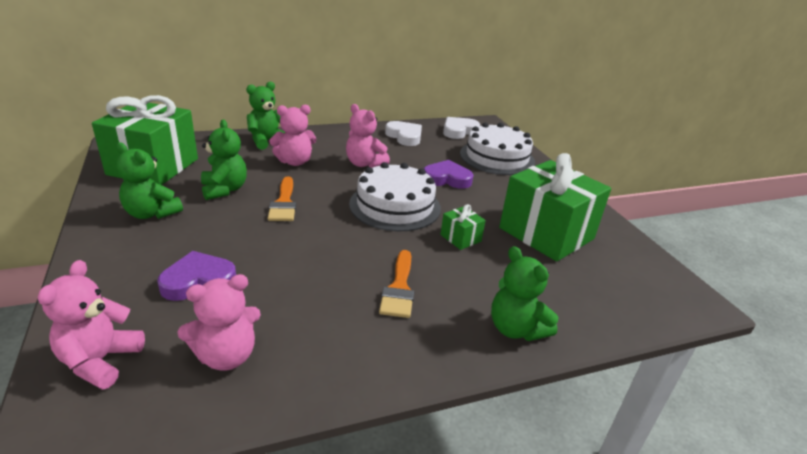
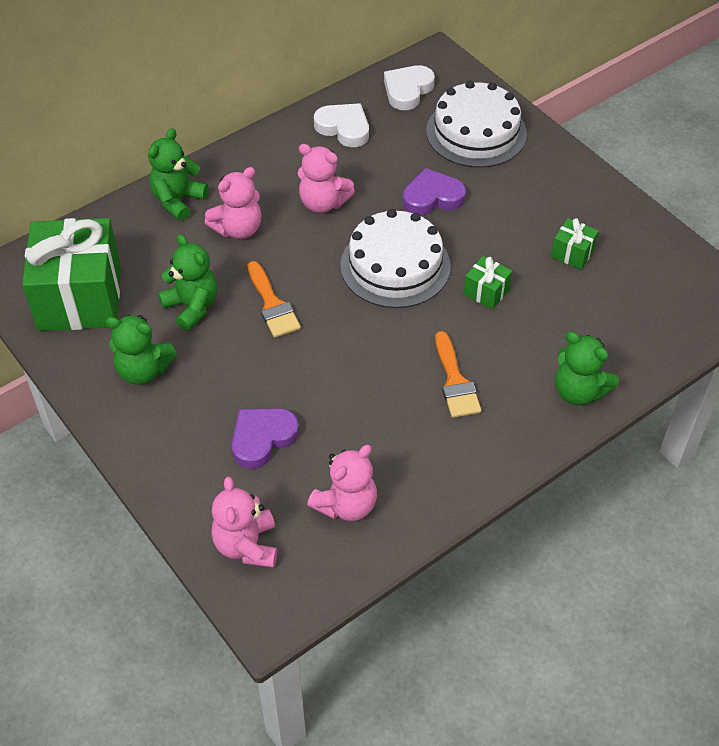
camera: 15 degrees left, 20 degrees up
green gift [499,153,611,262] -> green gift [551,218,599,270], size x0.42

